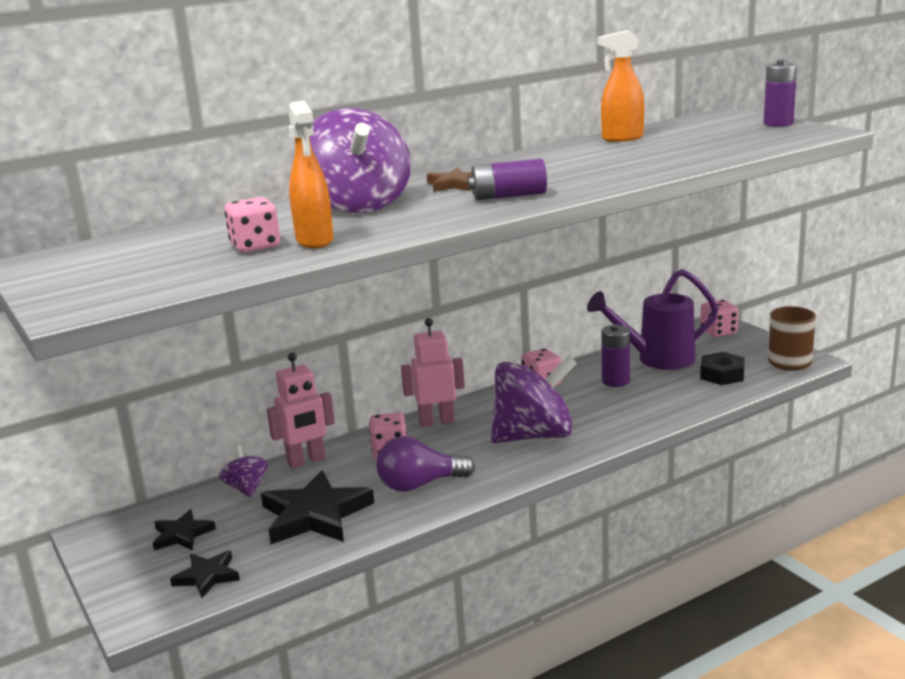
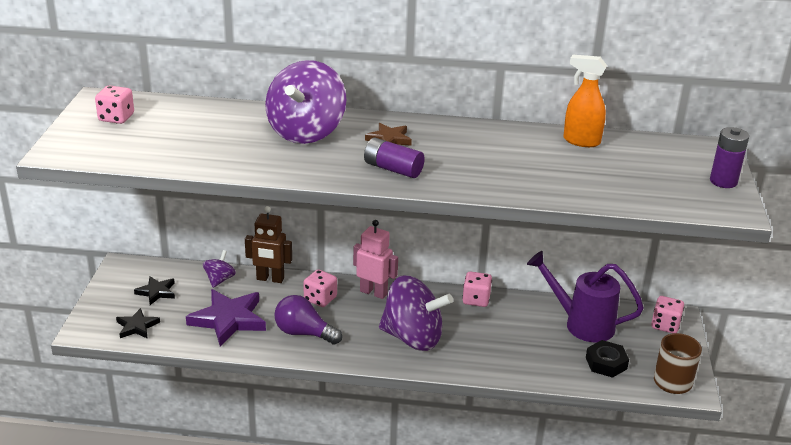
camera: 35 degrees right, 10 degrees up
pink dice [225,197,280,252] -> pink dice moved to [95,85,134,124]
black star [261,470,374,544] -> purple star [186,289,266,346]
pink robot [267,352,335,468] -> brown robot [245,206,292,283]
orange spray bottle [289,101,333,248] -> none
purple battery [601,324,630,387] -> none

